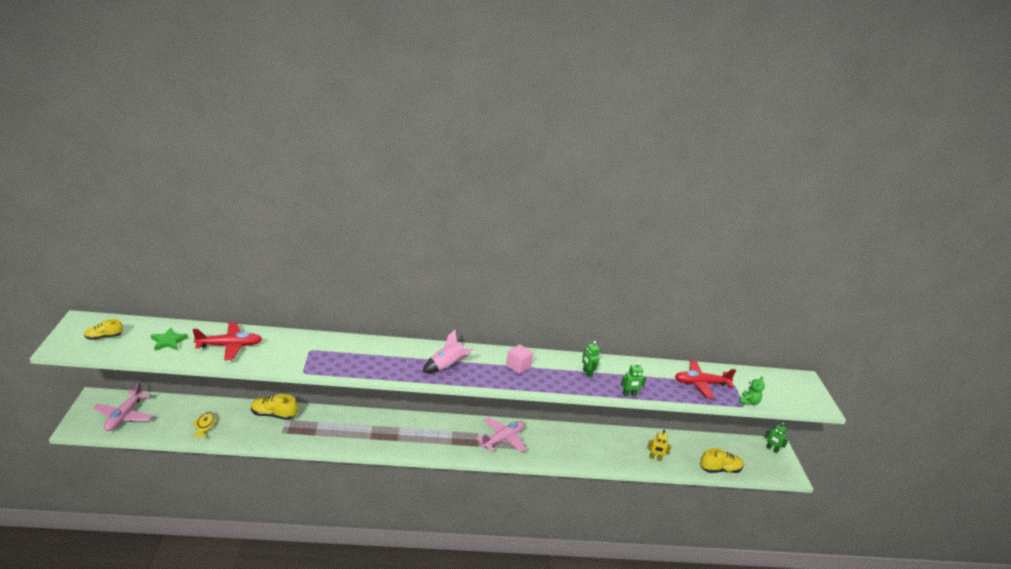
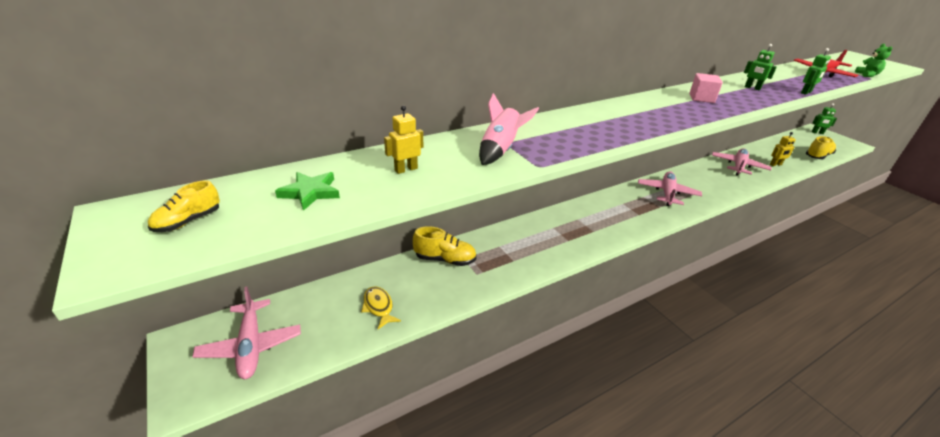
camera: 25 degrees left, 5 degrees up
red plane [193,322,262,360] -> yellow robot [384,105,423,174]
yellow shoe [251,394,298,420] -> yellow shoe turned 150 degrees counterclockwise [413,226,477,266]
pink rocket [422,330,474,373] -> pink rocket moved to [479,93,539,165]
none -> pink plane [712,148,772,176]

